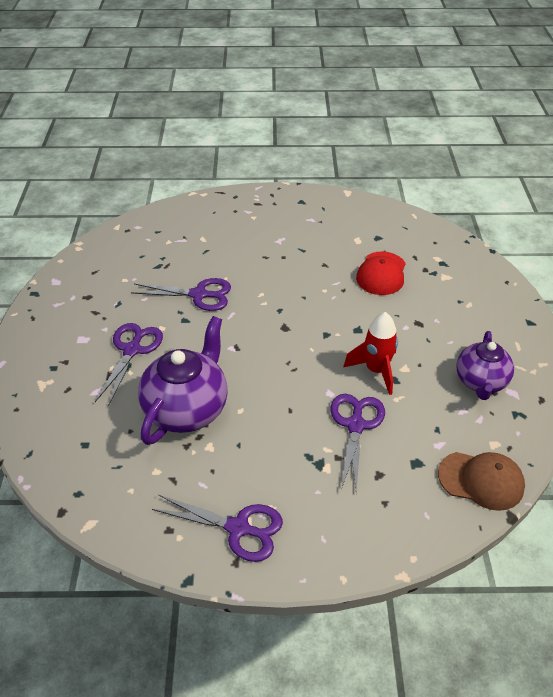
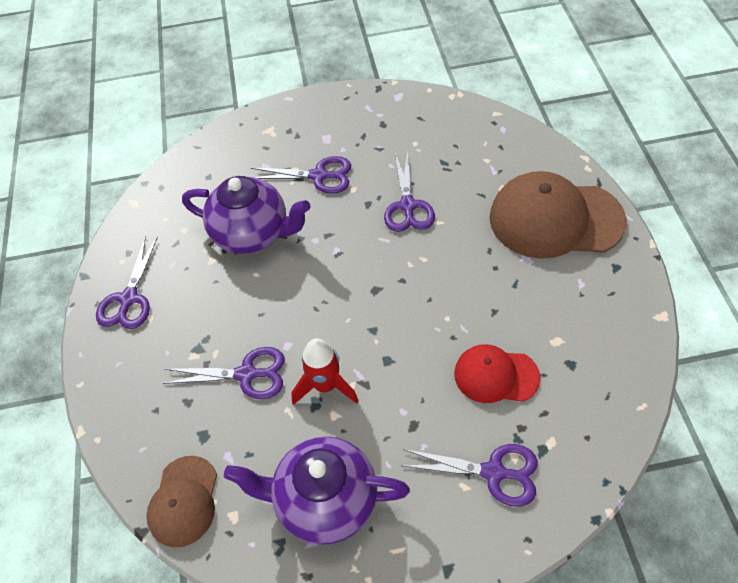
camera: 85 degrees right, 10 degrees up
purple teapot [456,331,514,400] -> purple teapot [224,436,410,545], size x1.51
none -> purple scissors [402,444,538,507]
none -> brown cap [489,171,626,259]

